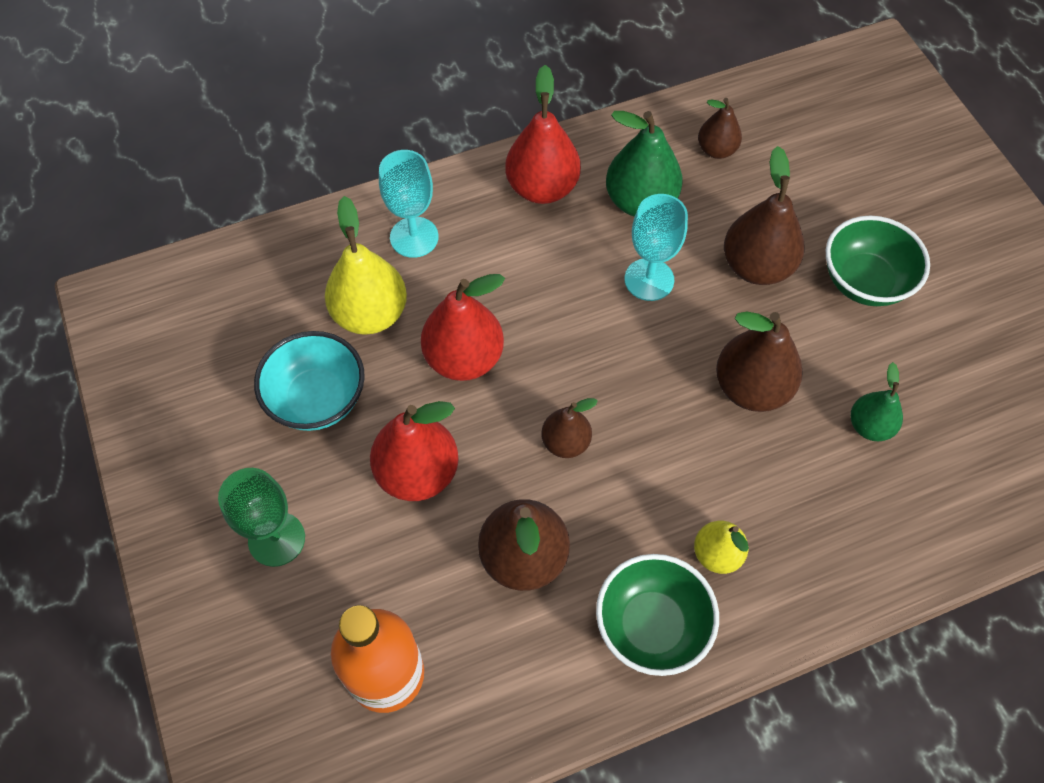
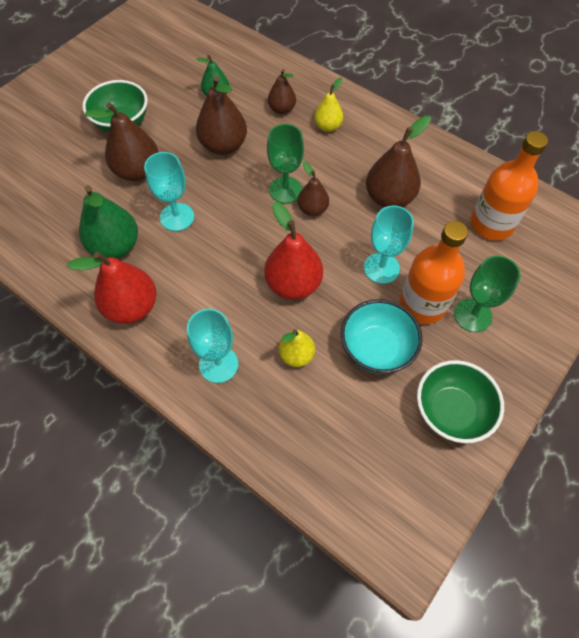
camera: 120 degrees left, 0 degrees up
yellow pear [325,196,407,335] -> yellow pear [279,329,315,367], size x0.59
red pear [370,401,459,501] -> turquoise goblet [364,206,414,284]
green bowl [596,554,719,676] -> green bowl moved to [417,360,504,443]
brown pear [698,98,742,159] -> brown pear moved to [268,69,296,114]
none -> green goblet [267,124,304,204]
none -> orange bottle [400,221,468,324]

